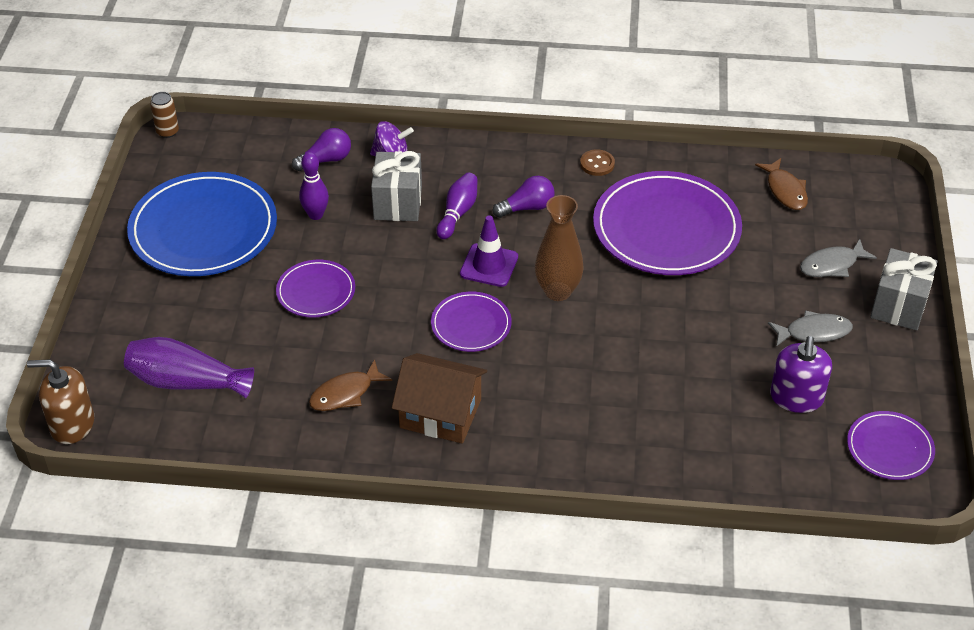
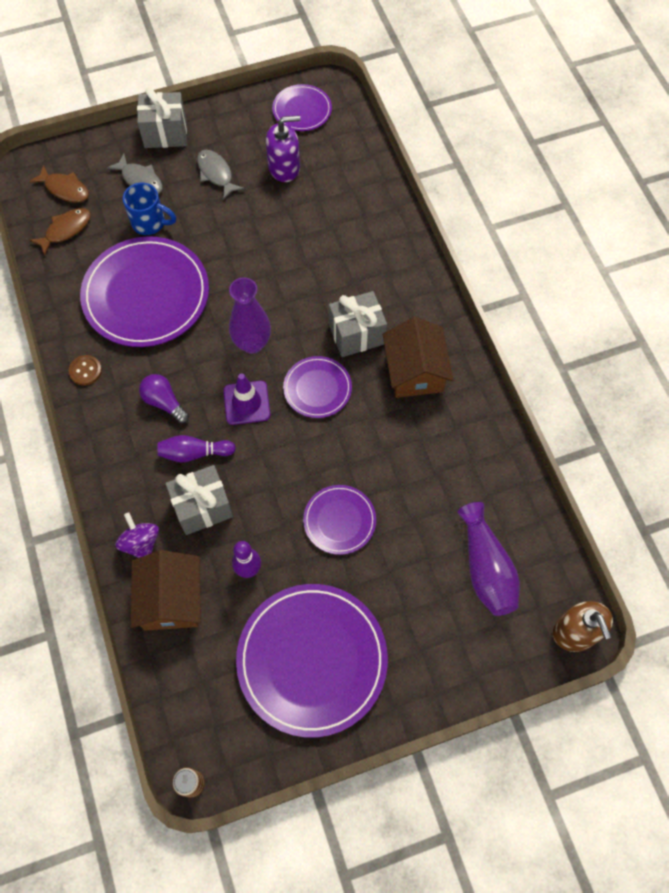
camera: 115 degrees left, 20 degrees up
blue plate [127,172,277,276] -> purple plate [236,584,388,737]
purple light bulb [292,128,351,171] -> brown house [131,550,201,631]
brown fish [309,359,392,411] -> brown fish moved to [29,165,89,202]
brown vase [535,195,584,301] -> purple vase [229,278,271,354]
none -> blue mug [123,183,176,235]
none -> grey gift [329,291,387,357]

